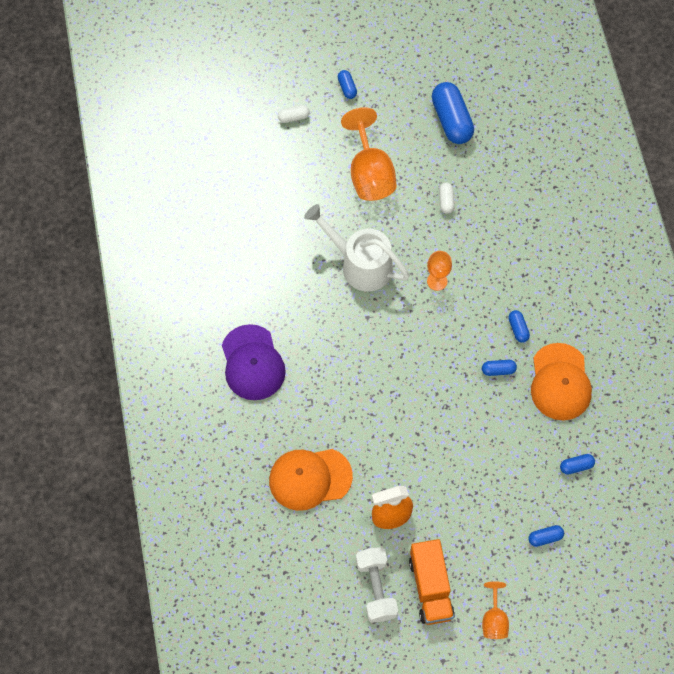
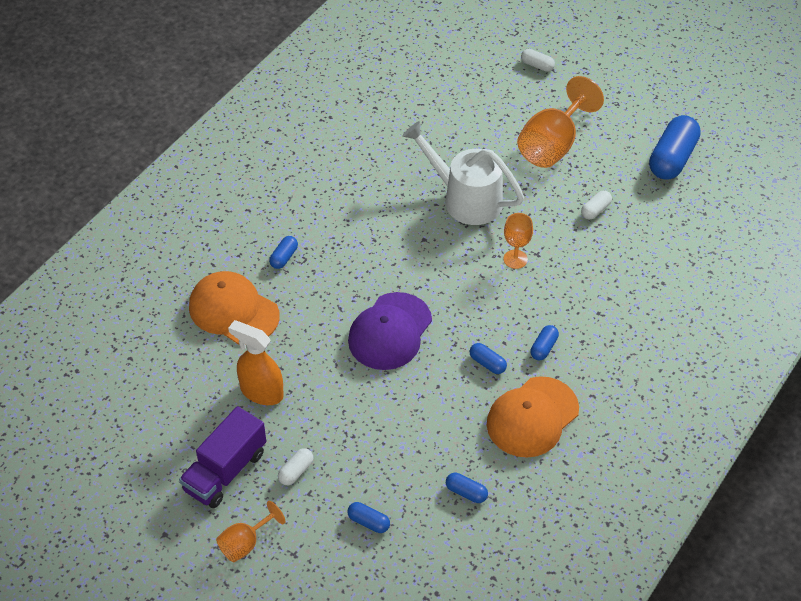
camera: 45 degrees right, 15 degrees down
purple cap [222,324,286,400] -> purple cap moved to [348,292,432,370]
white watering can [304,204,410,292] -> white watering can turned 45 degrees counterclockwise [402,121,524,225]
blue capsule [338,70,357,99] -> blue capsule moved to [269,236,298,269]
white dumbbell [356,547,398,623] -> none
orange truck [409,539,455,625] -> purple truck [179,406,266,508]
none -> white capsule [278,448,313,485]

